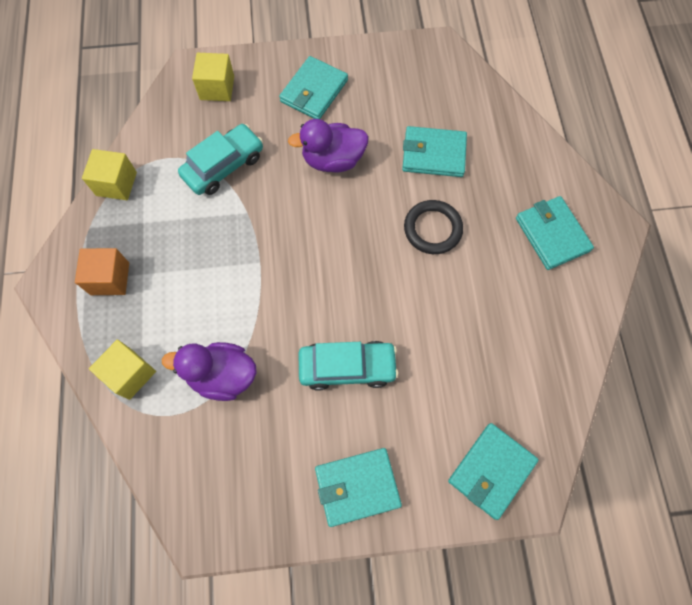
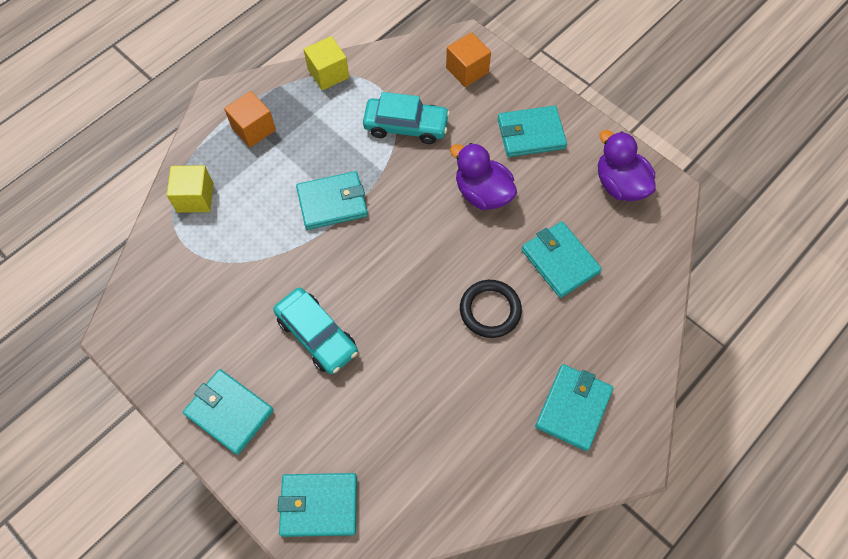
camera: 50 degrees right, 5 degrees down
purple duck [162,342,257,401] -> purple duck moved to [598,130,656,201]
yellow cube [192,53,234,101] -> orange cube [446,32,491,87]
none -> turquoise wallet [296,171,368,230]

